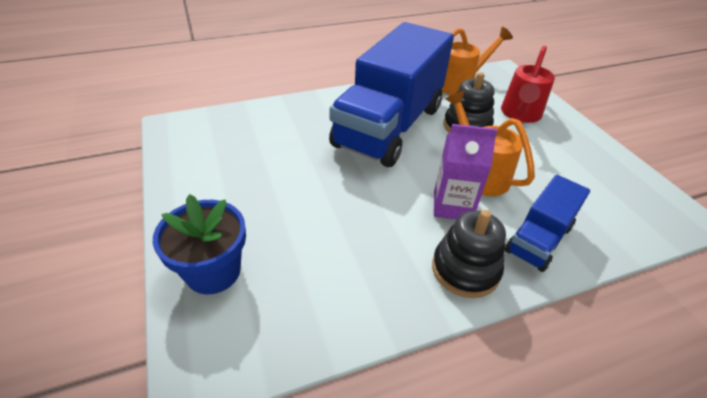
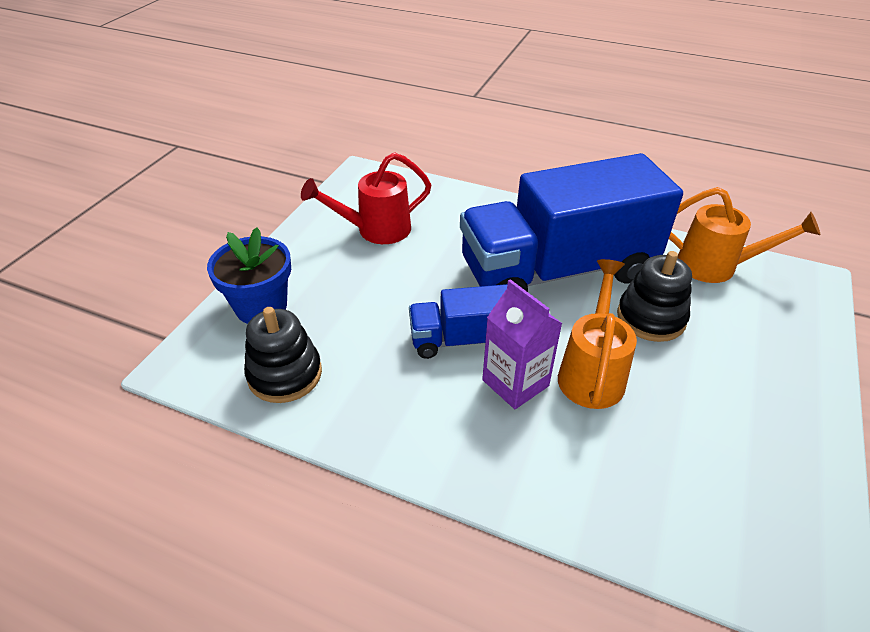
camera: 45 degrees right, 0 degrees up
black stacking toy [432,210,506,298] -> black stacking toy moved to [244,307,322,403]
red watering can [501,46,555,123] -> red watering can moved to [301,152,432,244]
blue truck [505,175,590,272] -> blue truck moved to [409,284,507,359]

